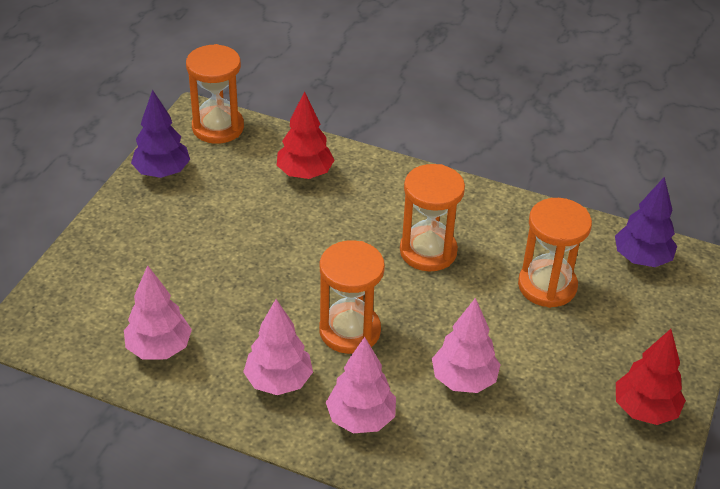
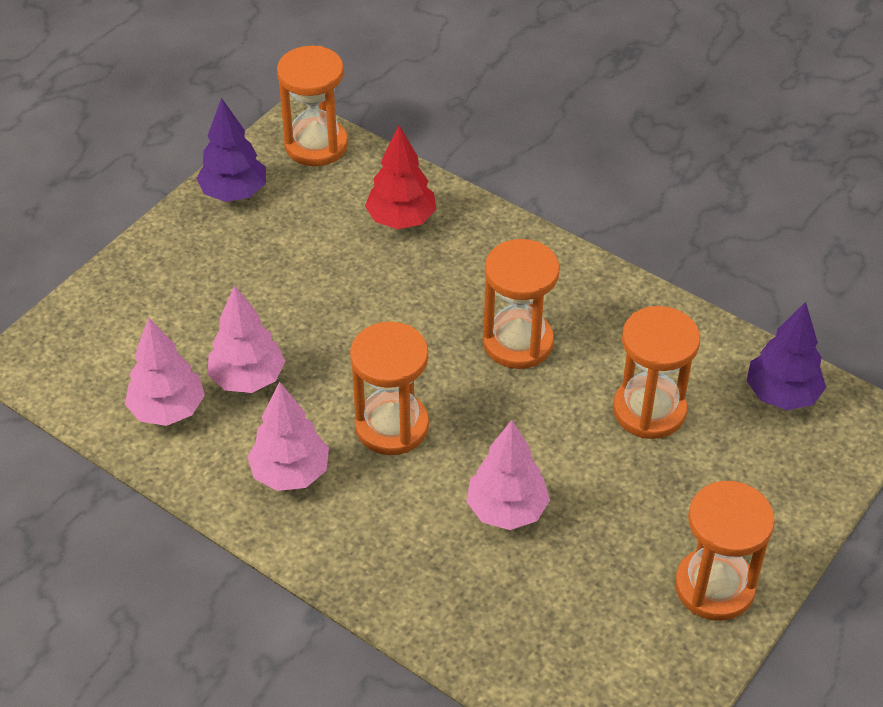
camera: 15 degrees right, 5 degrees up
pink tree [326,337,396,433] -> pink tree moved to [208,285,285,393]
red tree [616,329,686,425] -> orange hourglass [675,481,775,621]

